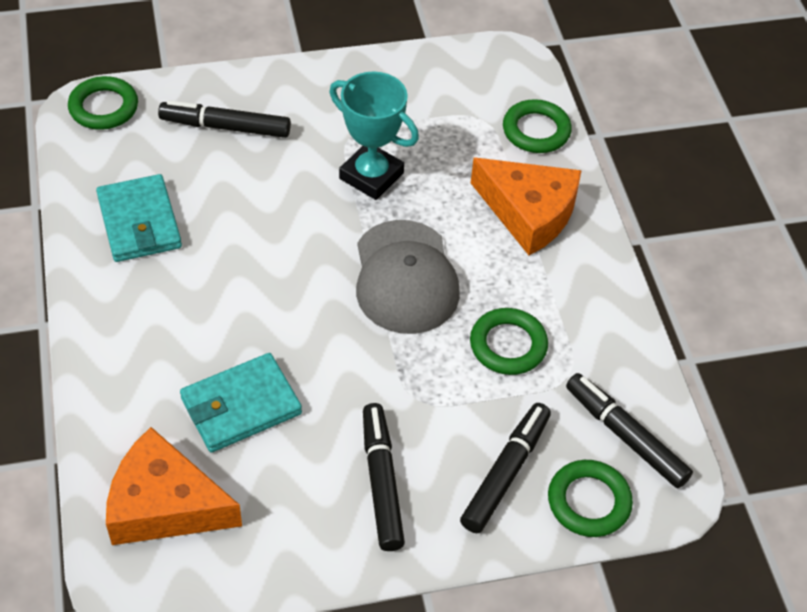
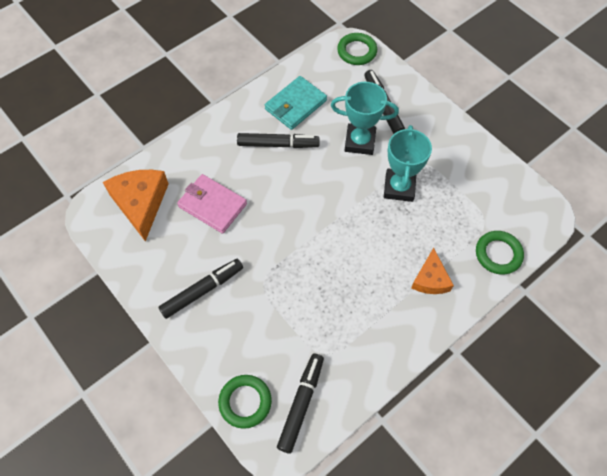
camera: 65 degrees right, 10 degrees up
turquoise wallet [180,353,302,453] -> pink wallet [177,174,247,234]
grey cap [356,220,460,334] -> none
black marker [460,403,551,533] -> black marker moved to [237,133,320,148]
green ring [470,308,548,375] -> none
orange cheese [471,158,582,255] -> orange cheese [411,248,454,294], size x0.61
none -> turquoise trophy [331,82,399,155]

